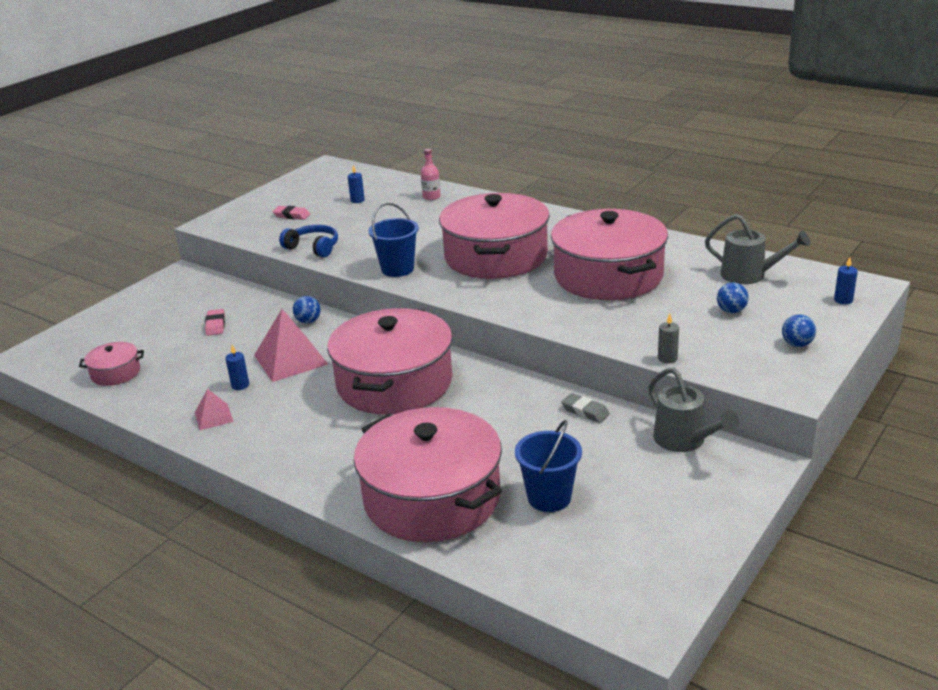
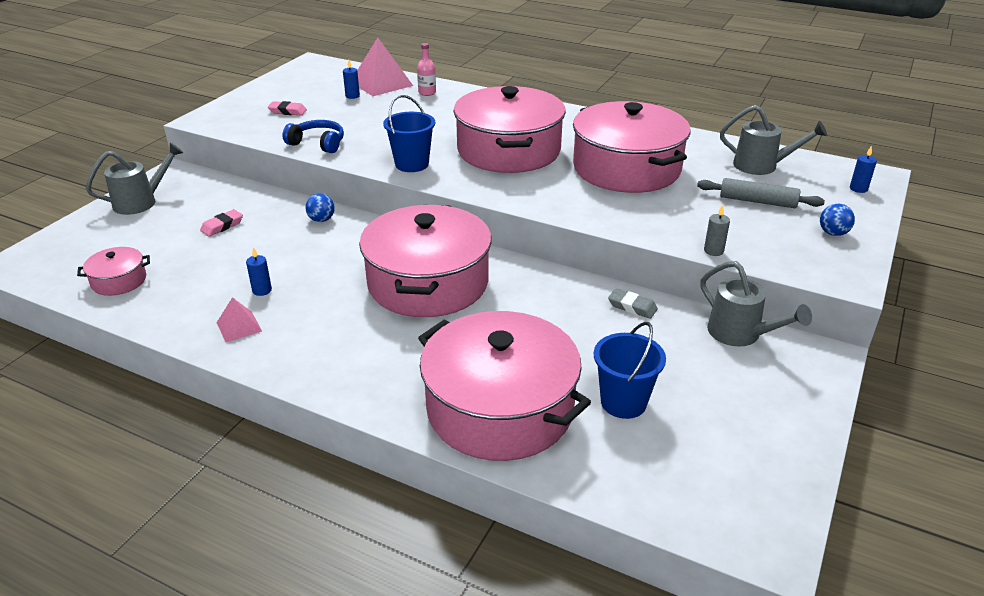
camera: 10 degrees left, 5 degrees up
pink eraser [205,309,225,336] -> pink eraser turned 60 degrees clockwise [200,209,243,236]
pink pyramid [254,309,328,382] -> pink pyramid moved to [357,38,413,96]
blue ball [717,282,749,313] -> grey rolling pin [697,178,825,208]
none -> grey watering can [86,143,184,215]

